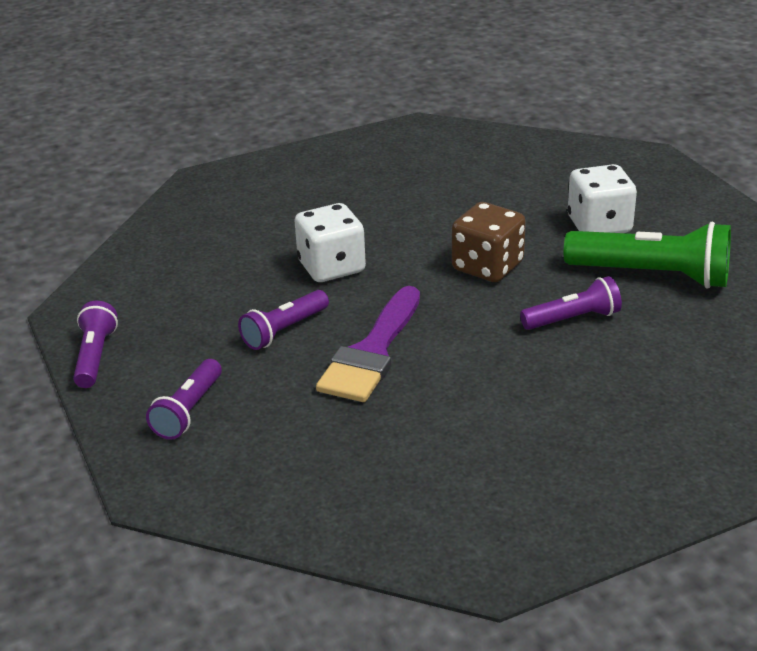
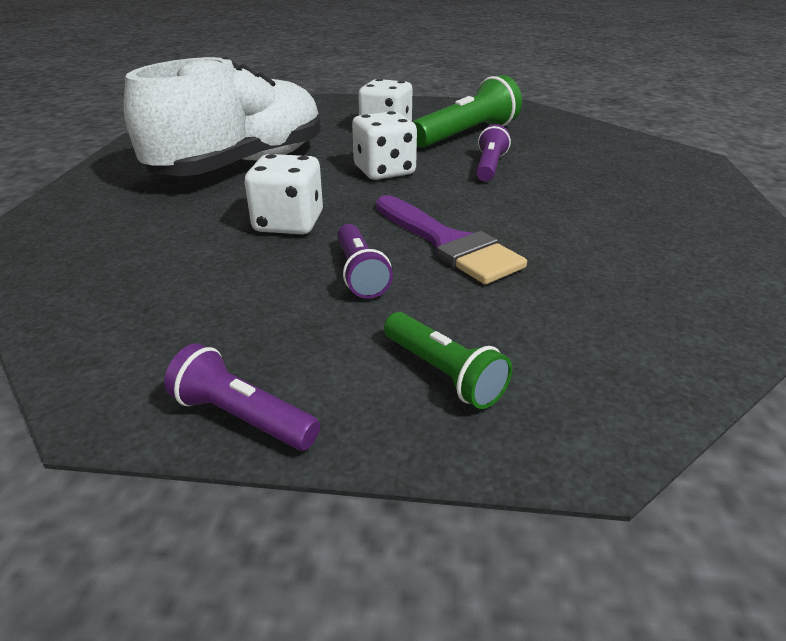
camera: 60 degrees left, 0 degrees up
purple flashlight [146,359,222,440] -> green flashlight [384,312,512,409]
brown dice [452,202,526,282] -> white dice [352,111,417,180]
none -> white shoe [124,57,321,176]

